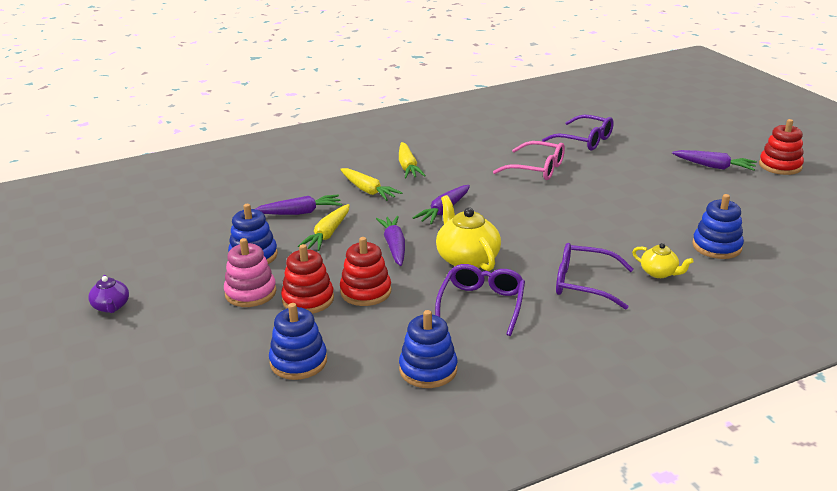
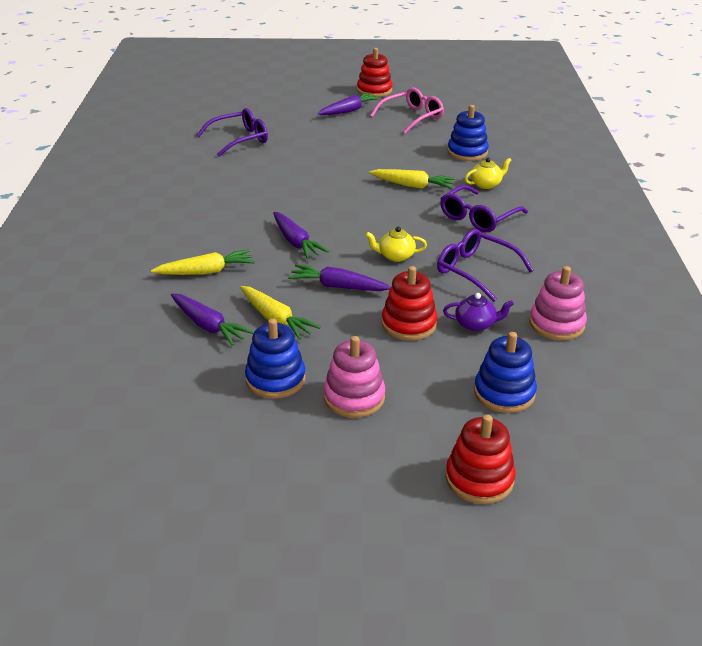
camera: 65 degrees left, 5 degrees up
purple teapot [88,275,129,313] -> purple teapot moved to [443,293,514,331]
purple carrot [255,195,342,215] -> purple carrot turned 120 degrees clockwise [171,294,253,346]
red stacking toy [281,244,334,314] -> red stacking toy moved to [446,415,516,504]
yellow carrot [399,142,426,178] -> yellow carrot moved to [369,169,455,189]
blue stacking toy [399,310,457,388] -> pink stacking toy [529,266,587,340]
yellow teapot [436,195,501,271] -> yellow teapot [365,227,427,262], size x0.56
pink glasses [493,141,565,180] -> pink glasses moved to [370,87,444,134]

